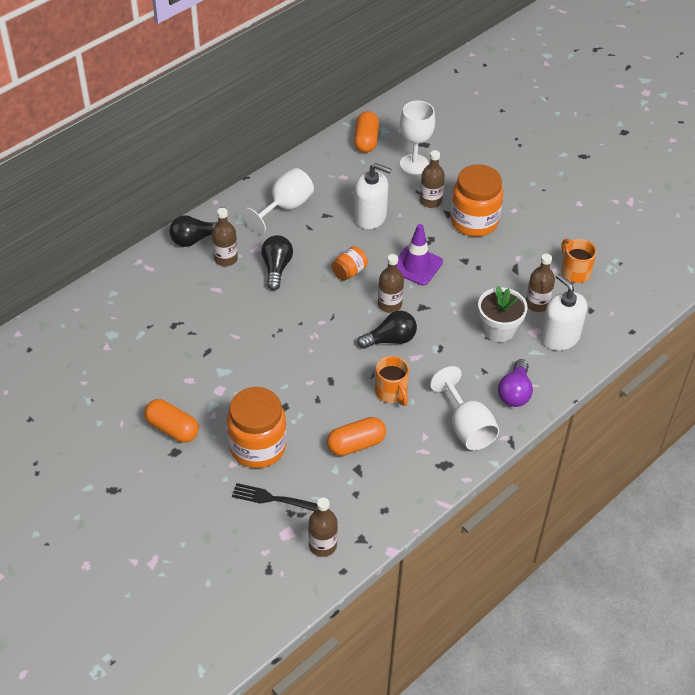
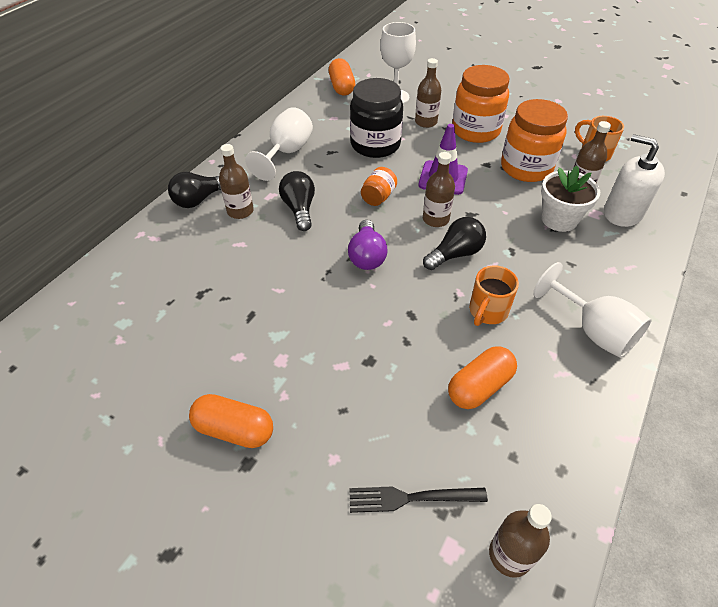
camera: 15 degrees left, 0 degrees up
orange jar [227,387,287,468] -> orange jar moved to [501,99,568,182]
white soap dispenser [354,163,392,229] -> black jar [350,78,403,158]
orange mug [375,356,409,406] -> orange mug turned 75 degrees clockwise [469,265,519,326]
purple light bulb [498,359,533,407] -> purple light bulb moved to [348,220,387,270]

